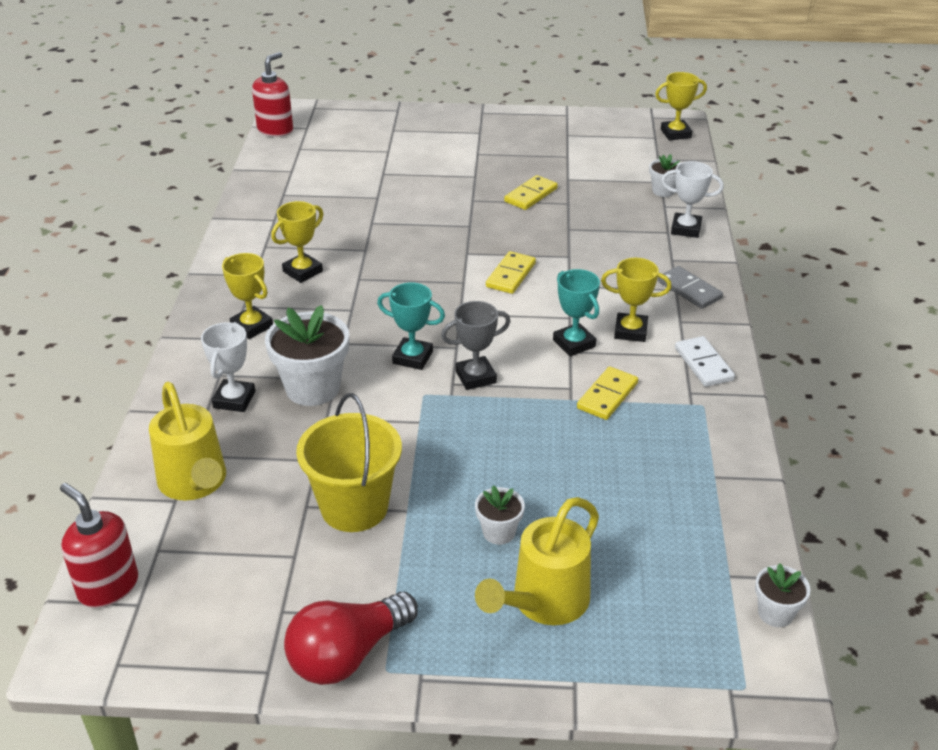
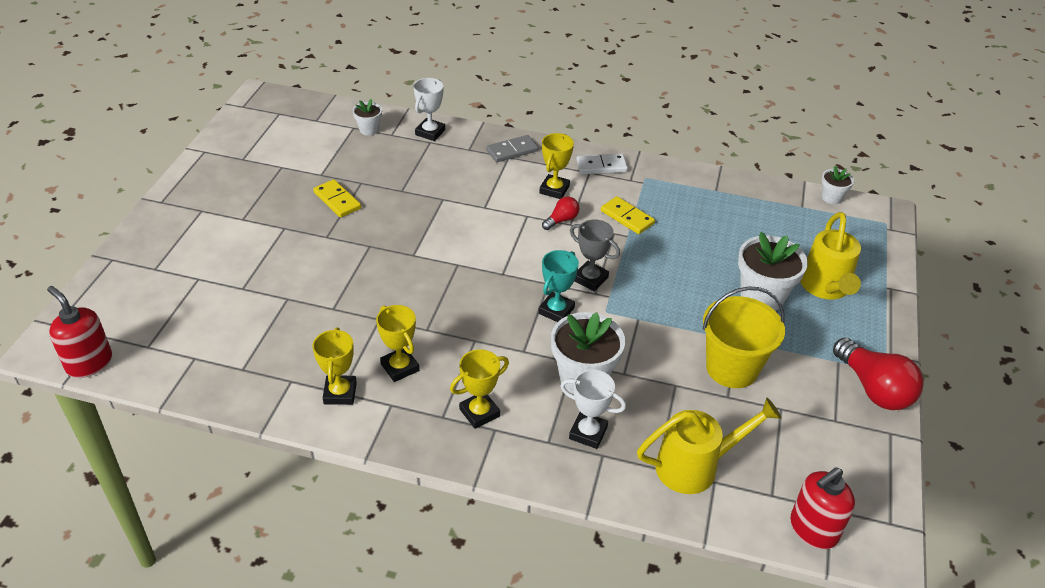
camera: 80 degrees left, 5 degrees up
grey trophy [441,301,511,390] -> grey trophy turned 45 degrees counterclockwise [570,219,620,291]
white flower pot [475,485,525,545] -> white flower pot [738,232,808,311], size x1.91
yellow watering can [475,497,599,625] -> yellow watering can turned 45 degrees clockwise [800,212,861,299]
yellow domino [486,251,536,294] -> none
turquoise trophy [553,269,600,356] -> red light bulb [542,196,579,230]
yellow trophy [655,72,707,140] -> yellow trophy moved to [312,327,357,405]

